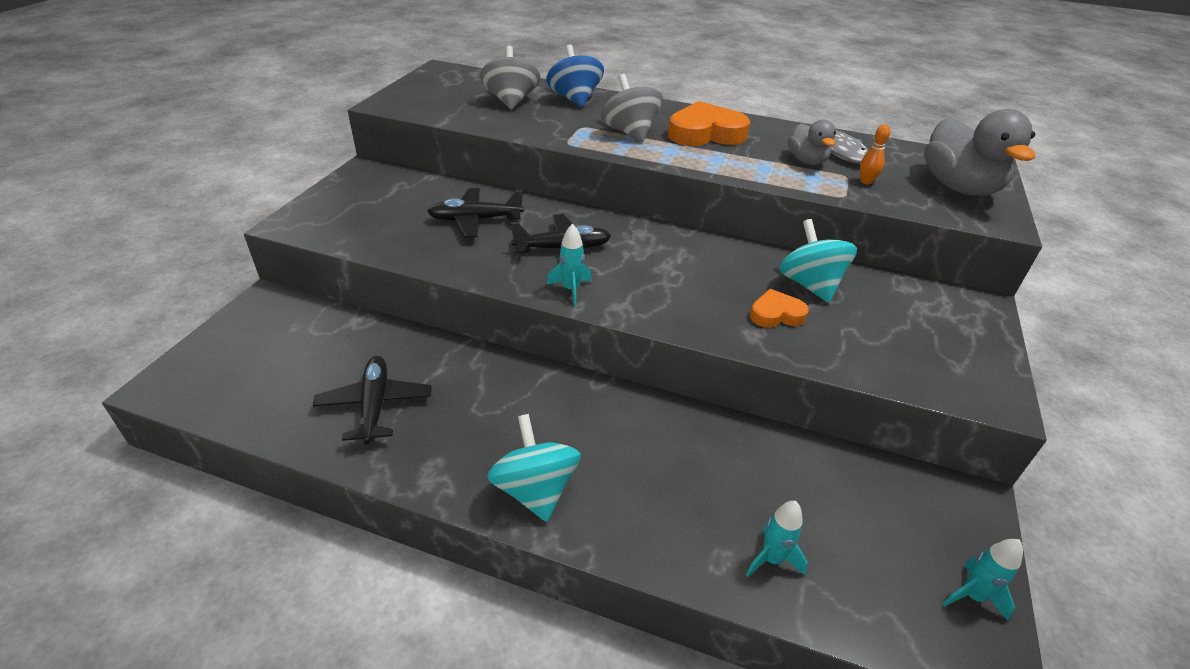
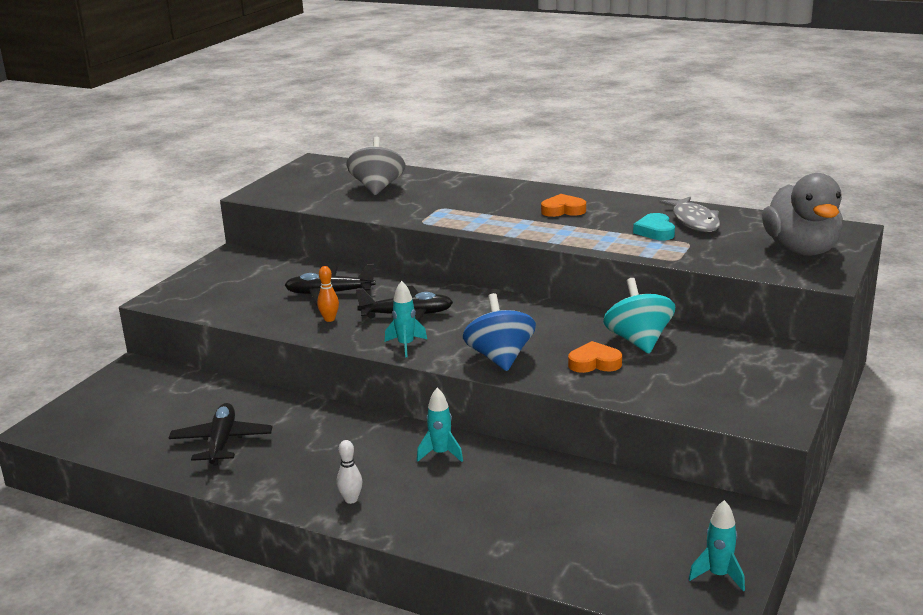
camera: 10 degrees right, 15 degrees down
turquoise spinning top [487,414,581,522] -> white bowling pin [337,440,363,504]
blue spinning top [546,45,604,107] -> blue spinning top moved to [463,293,536,371]
grey spinning top [601,74,663,142] -> none
orange heart [668,101,750,146] -> orange heart [541,194,586,217], size x0.56
turquoise rocket [746,501,808,577] -> turquoise rocket moved to [417,388,463,462]
grey duck [788,120,836,165] -> turquoise heart [633,213,675,240]
orange bowling pin [860,125,890,184] -> orange bowling pin moved to [317,266,339,322]

